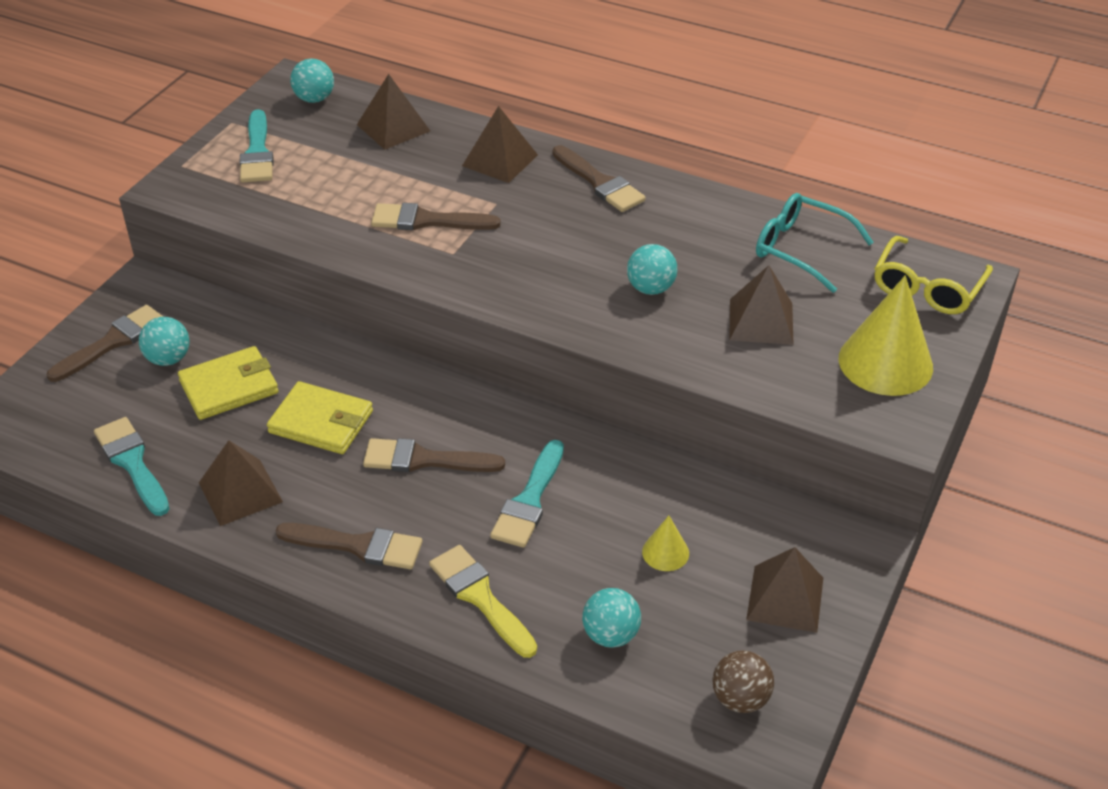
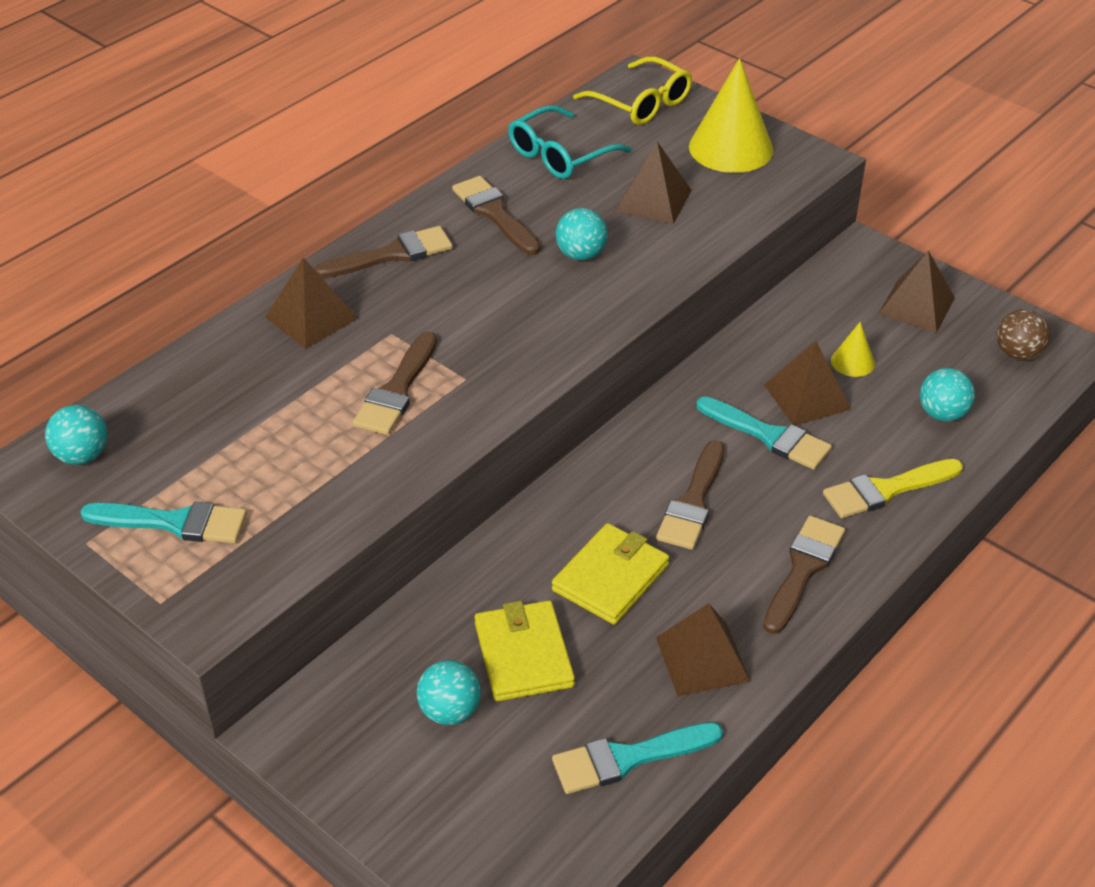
camera: 75 degrees left, 0 degrees up
brown brush [47,305,163,382] -> brown brush moved to [452,176,540,255]
brown pyramid [357,74,430,150] -> brown pyramid moved to [764,341,851,426]

